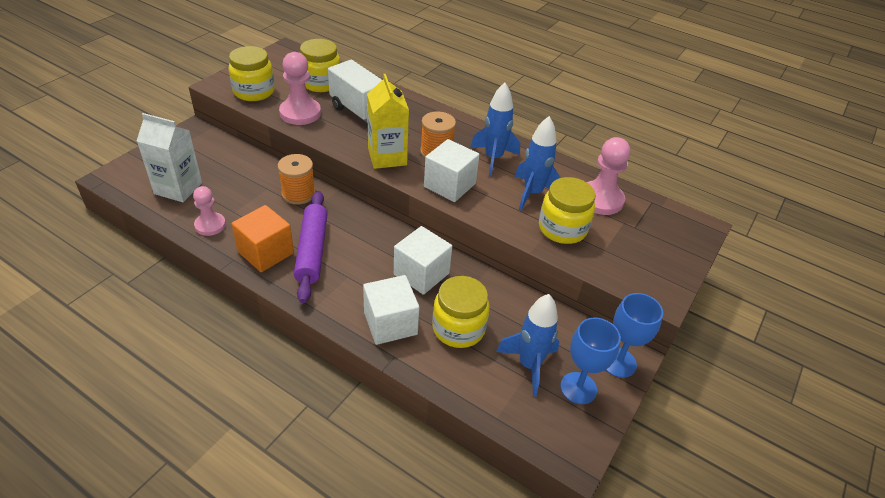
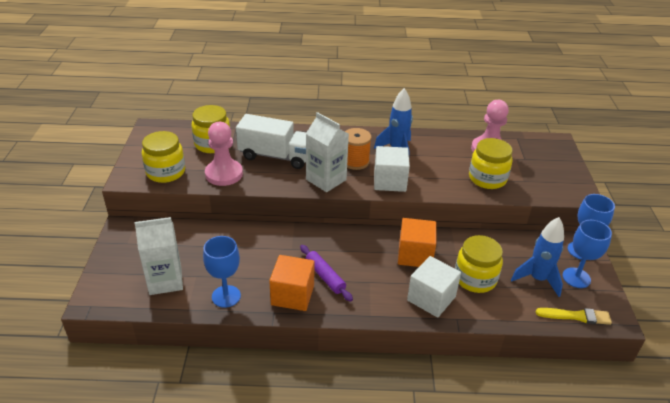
camera: 30 degrees left, 5 degrees down
pink pawn [193,186,226,236] -> blue goblet [203,236,241,308]
orange spool [278,154,316,205] -> none
purple rolling pin [294,191,328,303] -> purple rolling pin [300,245,353,302], size x0.66
yellow carton [367,74,409,169] -> white carton [306,112,349,192]
white cube [394,226,452,295] -> orange cube [398,218,437,267]
blue rocket [515,116,561,210] -> none
none -> yellow brush [536,308,612,325]

